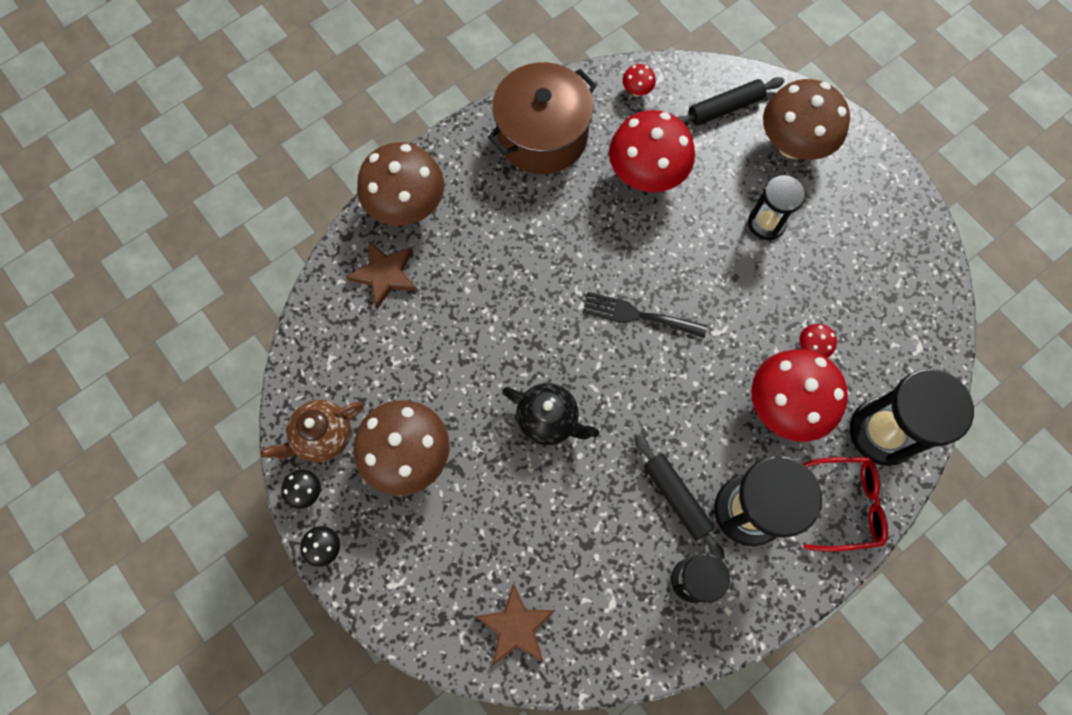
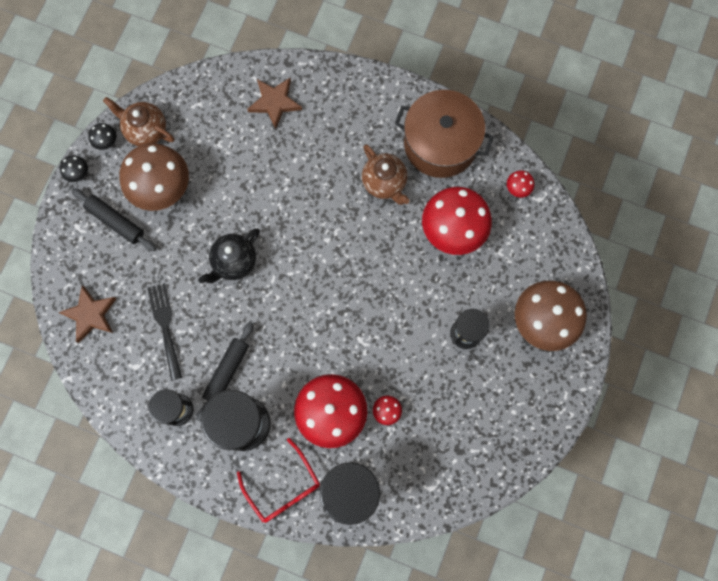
camera: 60 degrees right, 5 degrees up
brown mushroom [357,142,444,226] -> none
black teapot [502,383,599,445] -> black teapot turned 45 degrees clockwise [198,228,260,283]
black fork [582,292,707,338] -> black fork moved to [147,283,182,381]
black rolling pin [677,77,784,126] -> black rolling pin moved to [71,188,156,251]
none -> brown teapot [362,144,410,205]

